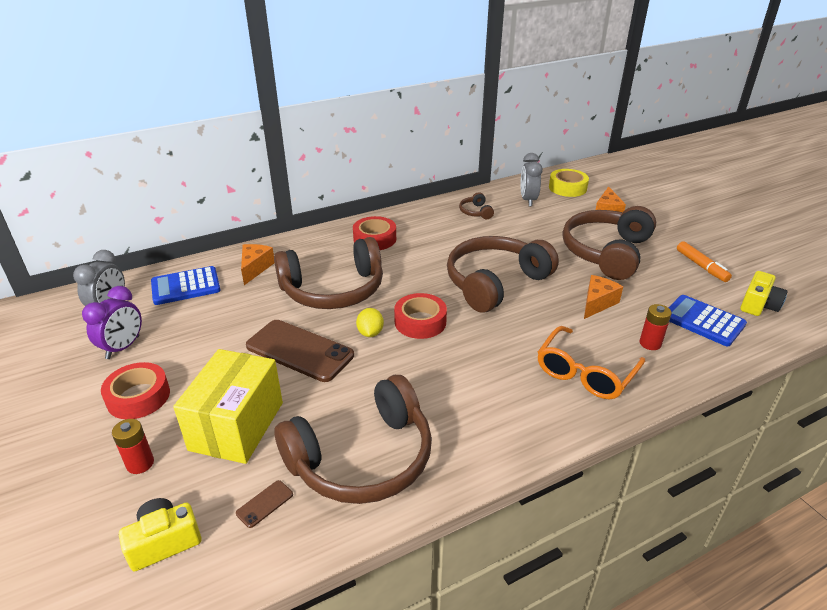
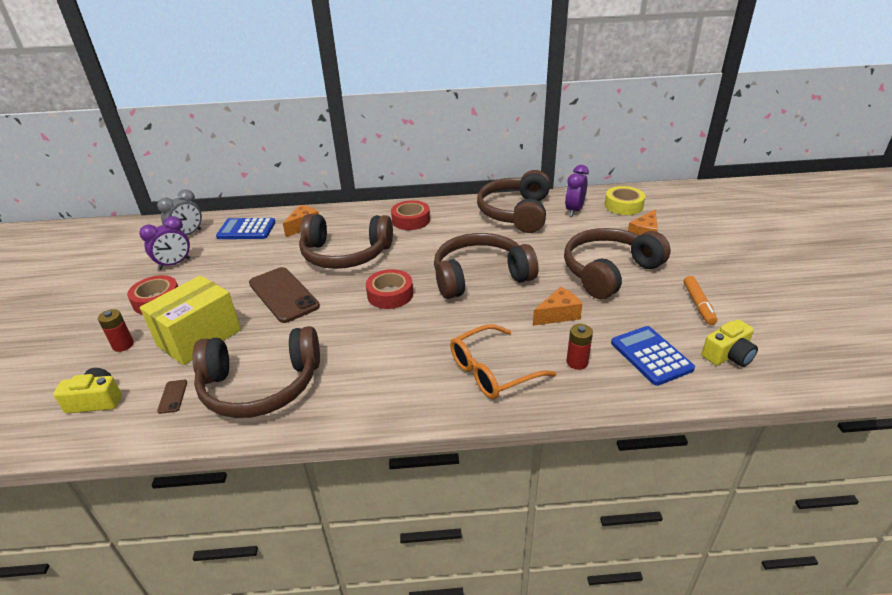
camera: 25 degrees right, 0 degrees up
brown phone [236,480,293,528] -> brown phone turned 75 degrees counterclockwise [157,380,187,414]
yellow lemon [356,308,384,337] -> none
brown headphones [459,192,494,219] -> brown headphones [477,170,550,233], size x2.43
grey clock [521,153,543,207] -> purple clock [565,165,589,217]

